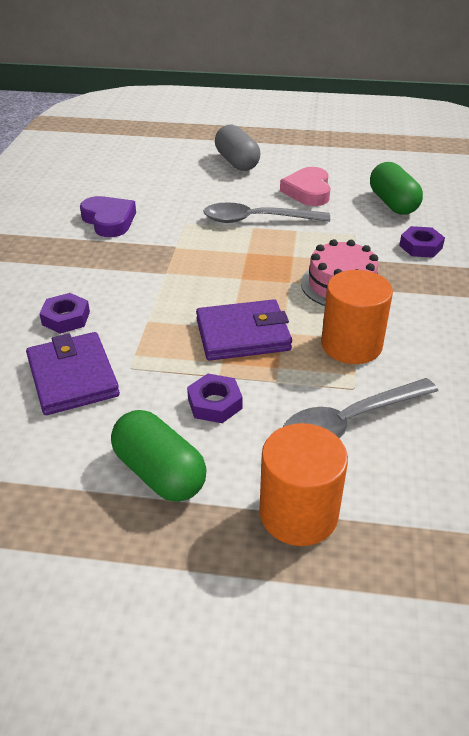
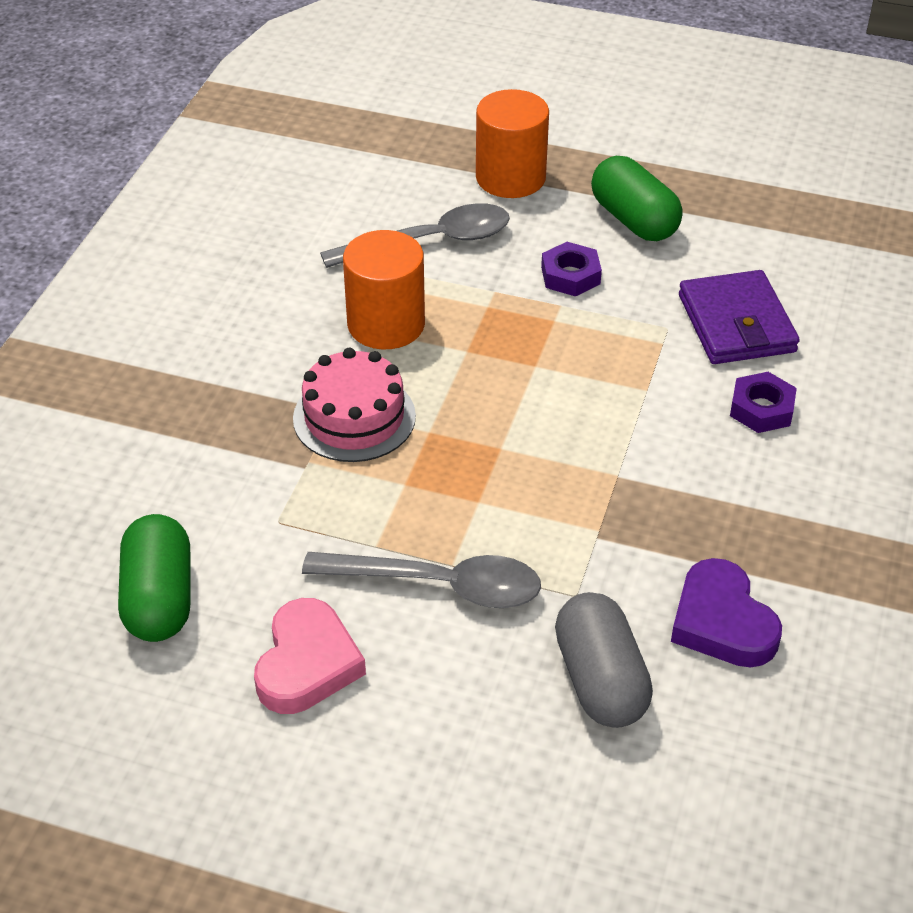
camera: 170 degrees left, 5 degrees up
purple wallet [196,299,292,361] -> none
grey capsule [215,125,260,171] -> grey capsule moved to [555,592,653,728]
purple nut [399,226,445,258] -> none

